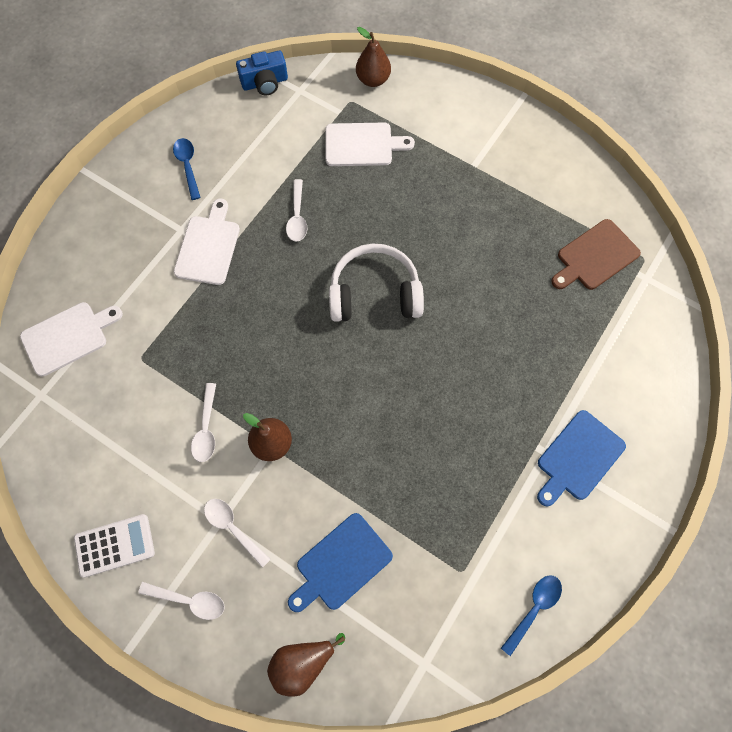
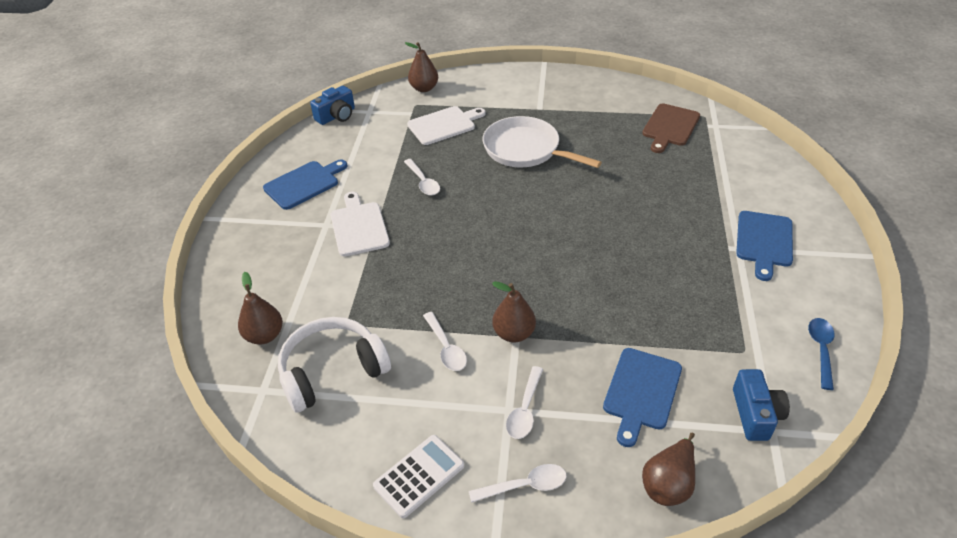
camera: 25 degrees left, 25 degrees down
white cutting board [20,302,123,377] -> brown pear [238,272,283,344]
blue spoon [173,138,201,200] -> blue cutting board [263,160,347,210]
white spoon [204,499,271,568] -> white spoon turned 90 degrees counterclockwise [506,366,543,439]
white headphones [329,244,424,322] -> white headphones moved to [278,317,391,413]
none -> white pan [483,116,602,168]
none -> blue camera [733,369,790,441]

